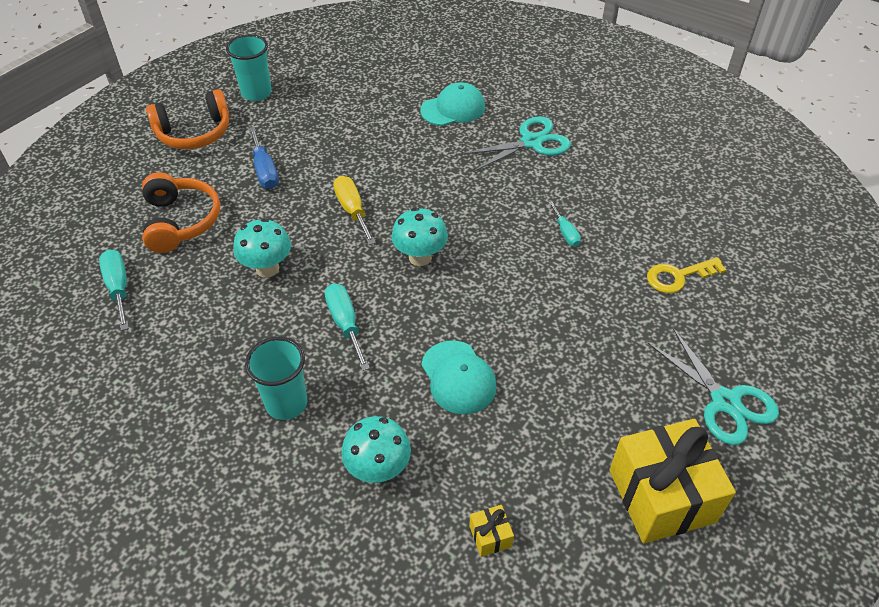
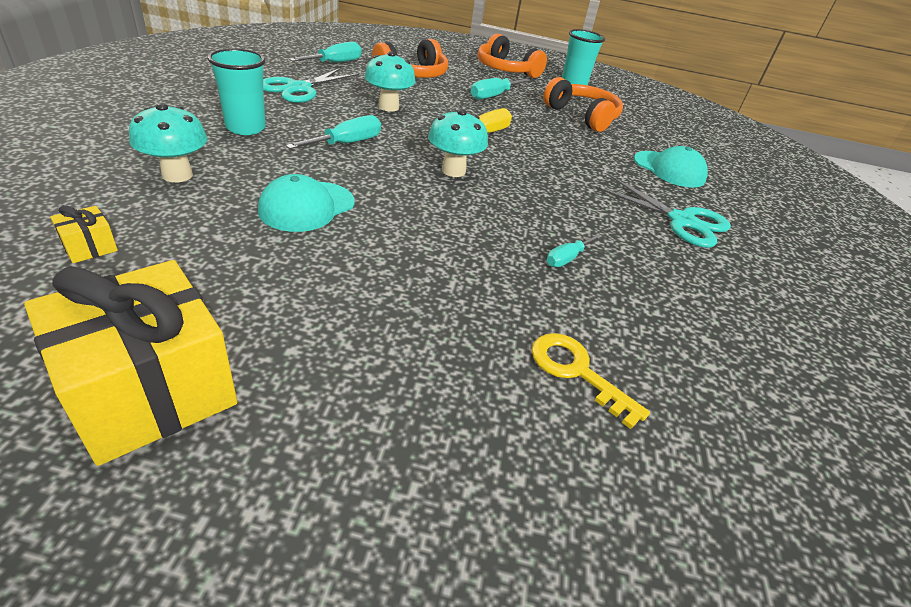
camera: 60 degrees right, 10 degrees down
blue screwdriver [249,127,279,189] -> turquoise screwdriver [471,78,530,100]
turquoise scissors [648,328,779,445] -> turquoise scissors moved to [263,68,359,103]
none -> orange headphones [543,77,623,132]

